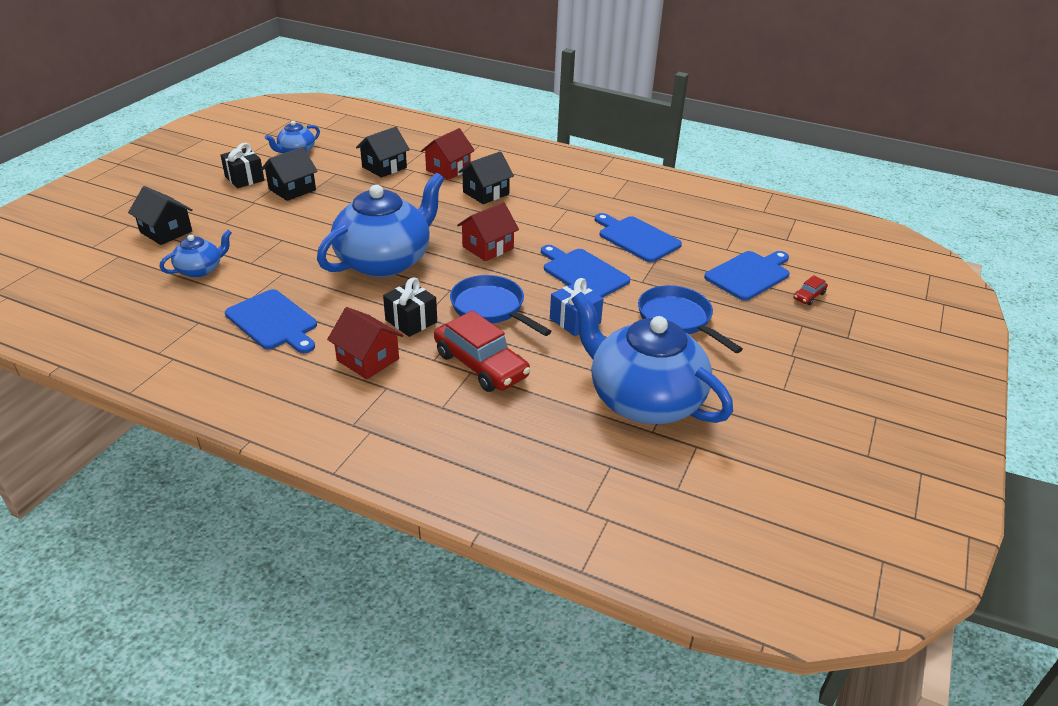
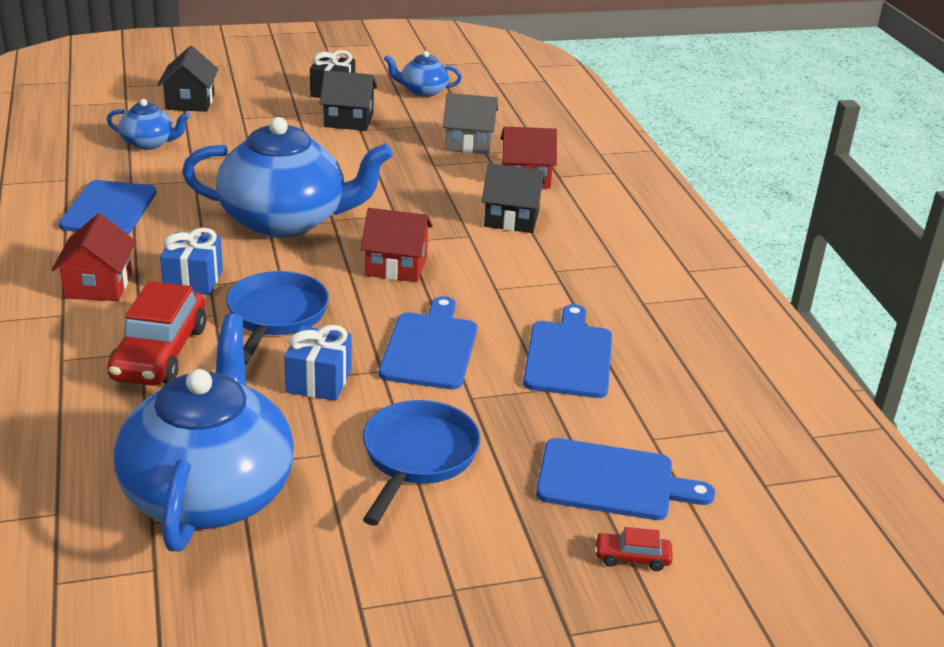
camera: 50 degrees right, 5 degrees down
black house [356,126,410,178] -> grey house [443,93,498,155]
black gift [383,278,437,337] -> blue gift [160,228,223,295]

